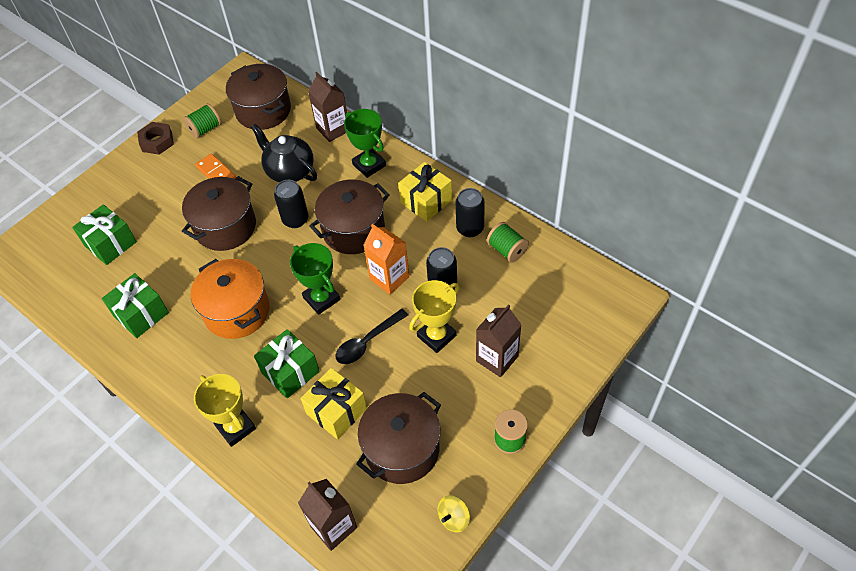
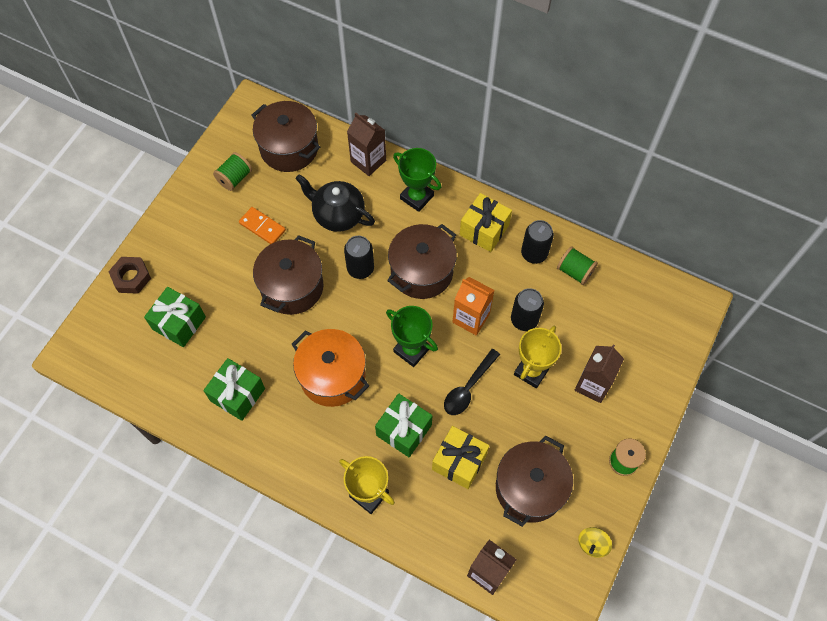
camera: 15 degrees left, 10 degrees up
brown nut [137,122,174,155] -> brown nut moved to [108,257,151,294]

